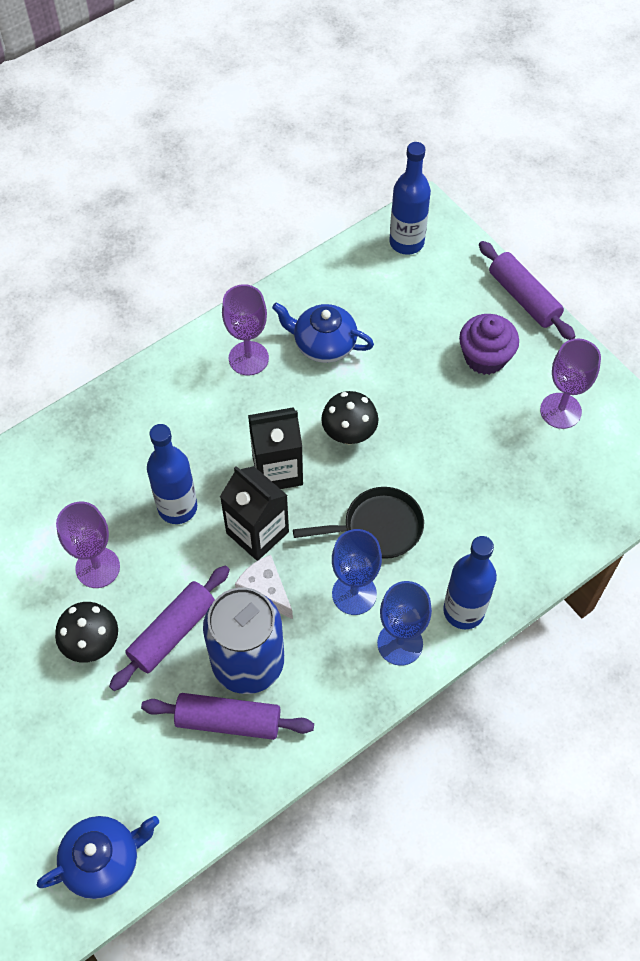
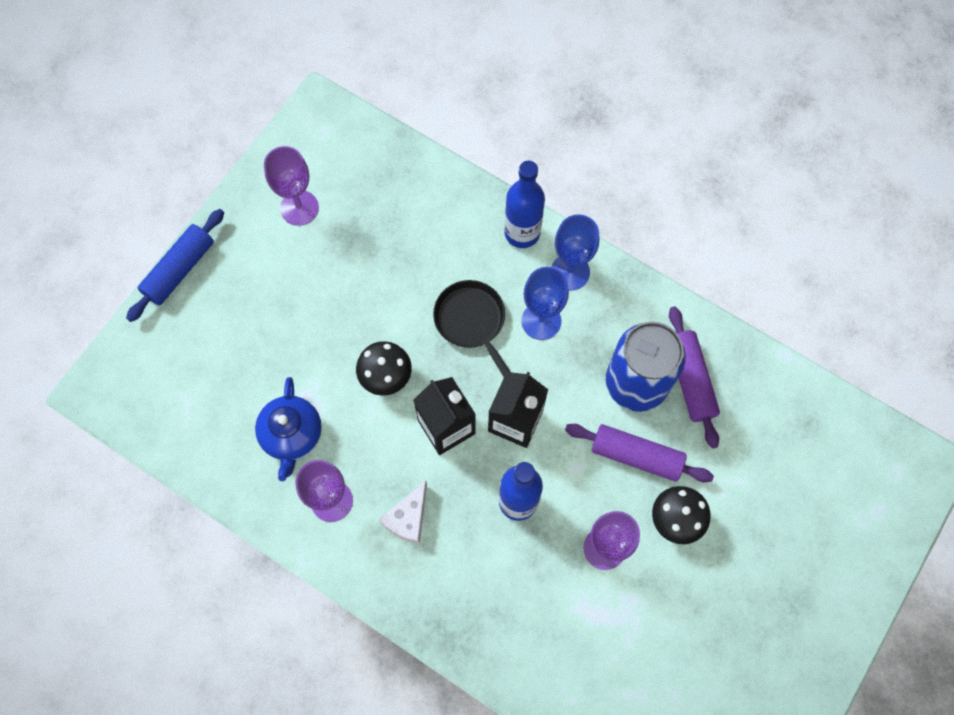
camera: 110 degrees left, 10 degrees up
blue teapot [37,816,159,899] -> none
white cheese [235,555,293,619] -> white cheese moved to [379,481,427,544]
blue bottle [389,142,431,255] -> none
purple cupcake [459,314,519,375] -> none
purple rolling pin [479,241,576,340] -> blue rolling pin [126,209,224,322]

